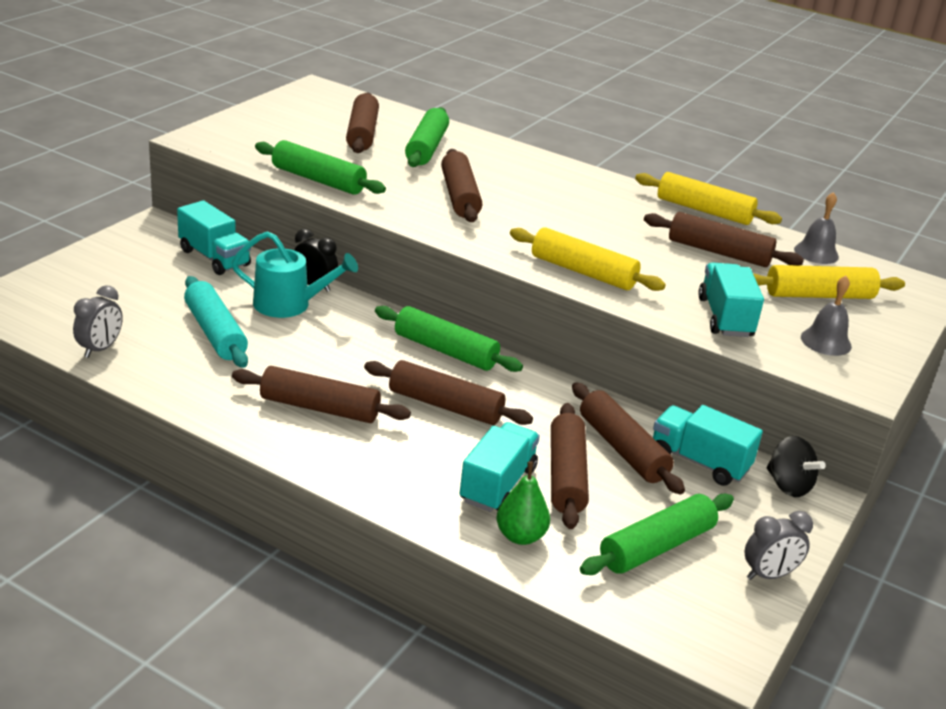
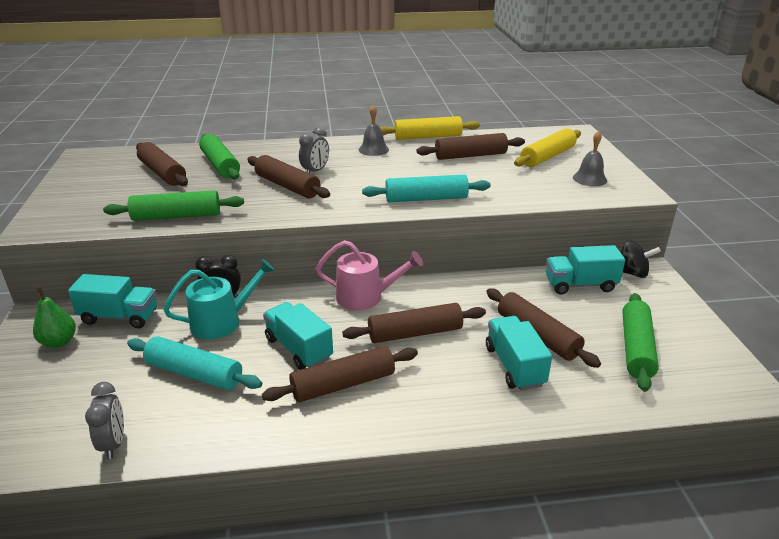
camera: 35 degrees left, 0 degrees up
green rolling pin [375,306,523,372] -> pink watering can [316,240,423,310]
green pear [497,461,550,545] -> green pear moved to [33,287,76,348]
yellow rolling pin [510,227,666,291] -> turquoise rolling pin [362,175,491,202]
brown rolling pin [572,382,685,494] -> none
turquoise truck [698,262,764,337] -> turquoise truck moved to [263,302,333,370]
grey clock [745,511,813,580] -> grey clock moved to [299,127,329,174]
grey bell [794,192,839,264] -> grey bell moved to [359,105,389,156]

